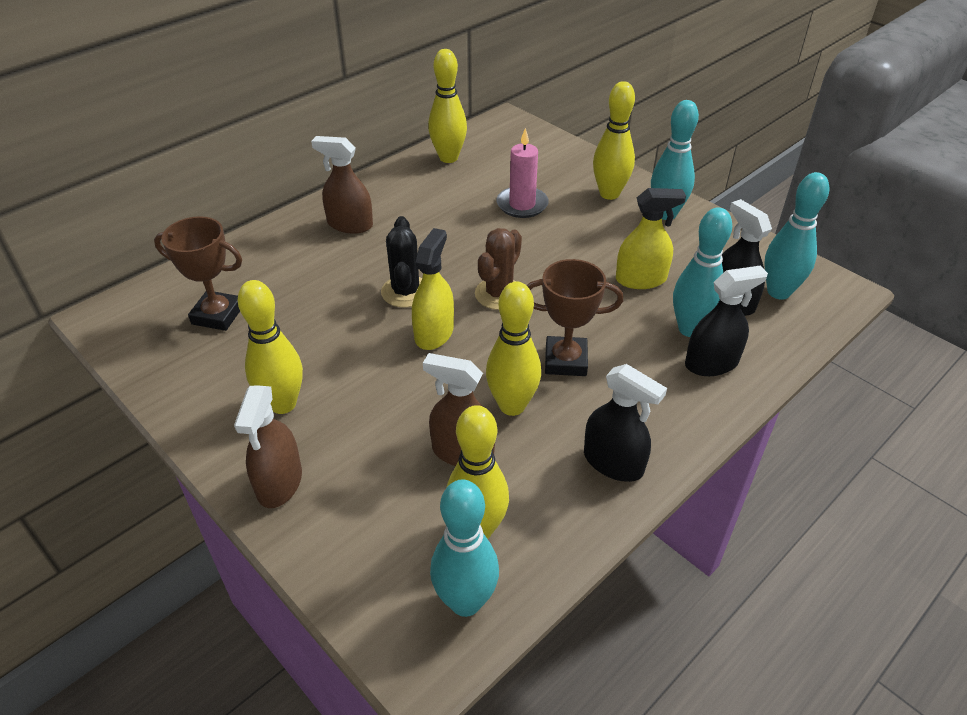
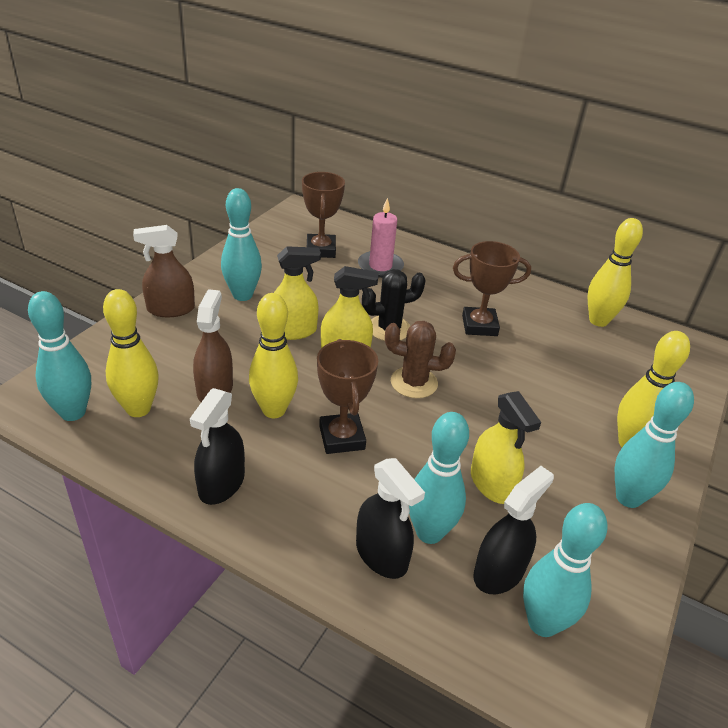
camera: 70 degrees right, 5 degrees down
yellow bowling pin [238,280,303,414] -> turquoise bowling pin [221,188,262,301]
brown spray bottle [311,136,373,234] -> none
pink candle [496,128,549,218] -> pink candle moved to [358,198,404,278]
none -> yellow spray bottle [274,246,321,340]
none -> brown trophy [453,241,531,336]

